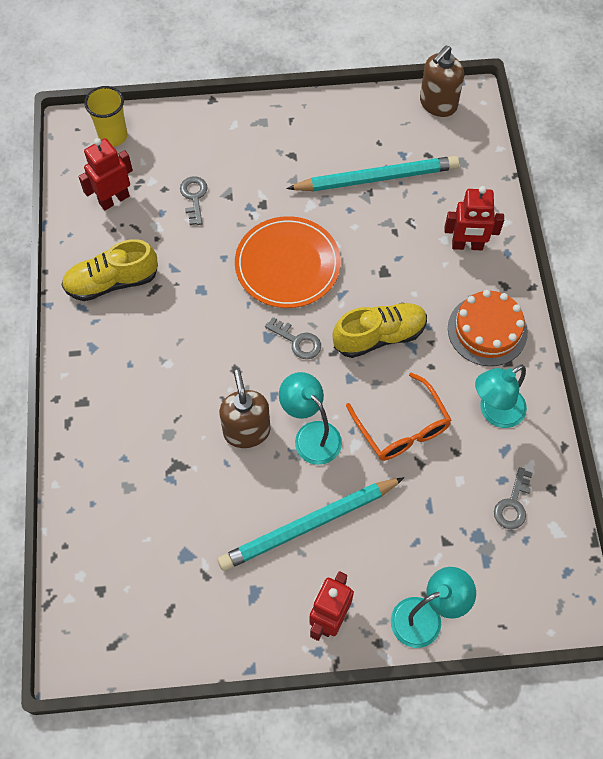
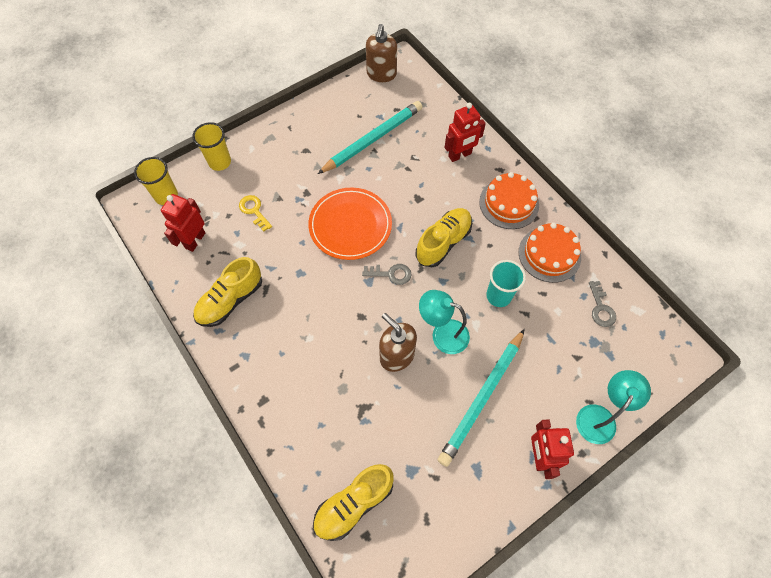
camera: 30 degrees left, 0 degrees up
grey key [180,177,207,225] -> yellow key [239,195,272,232]
orange glasses [346,372,451,461] -> turquoise cup [486,260,526,307]
turquoise lamp [475,365,527,428] -> orange cake [519,223,581,283]
none -> yellow cup [192,122,231,171]
none -> yellow shoe [313,464,394,541]

